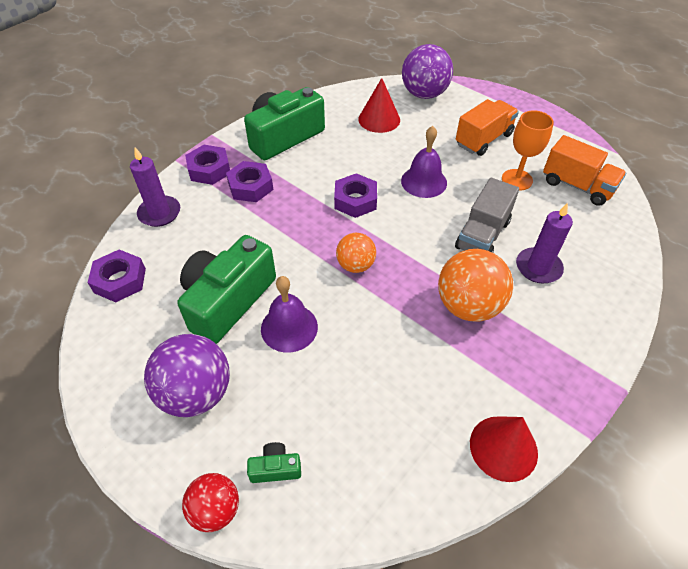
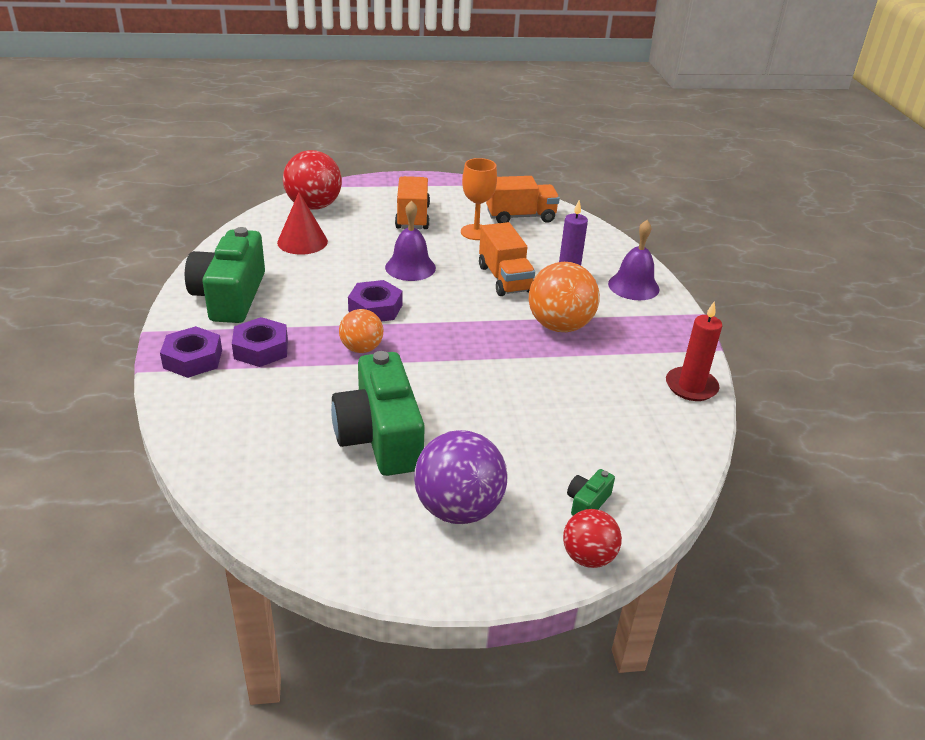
camera: 50 degrees left, 15 degrees down
purple nut [88,250,146,302] -> none
purple candle [130,147,180,227] -> none
purple bell [261,276,318,353] -> purple bell moved to [608,220,660,300]
orange ball [336,233,376,273] -> orange ball moved to [339,309,383,353]
purple ball [402,44,453,99] -> red ball [283,150,342,210]
grey truck [455,178,519,253] -> orange truck [479,222,535,296]
red cone [470,416,538,482] -> red candle [666,301,722,401]

